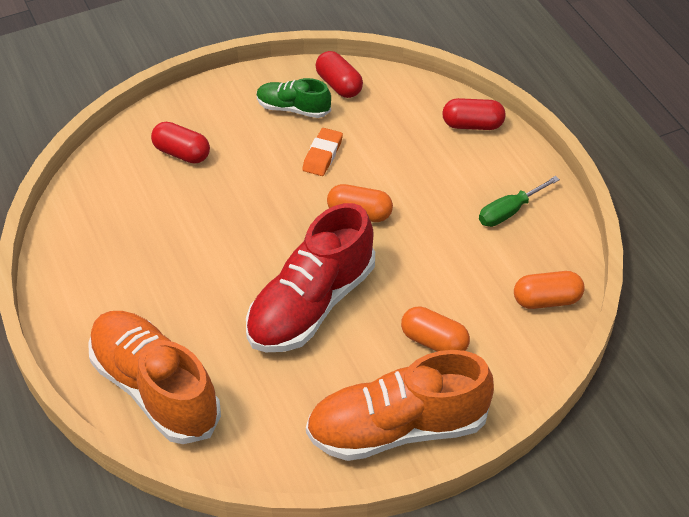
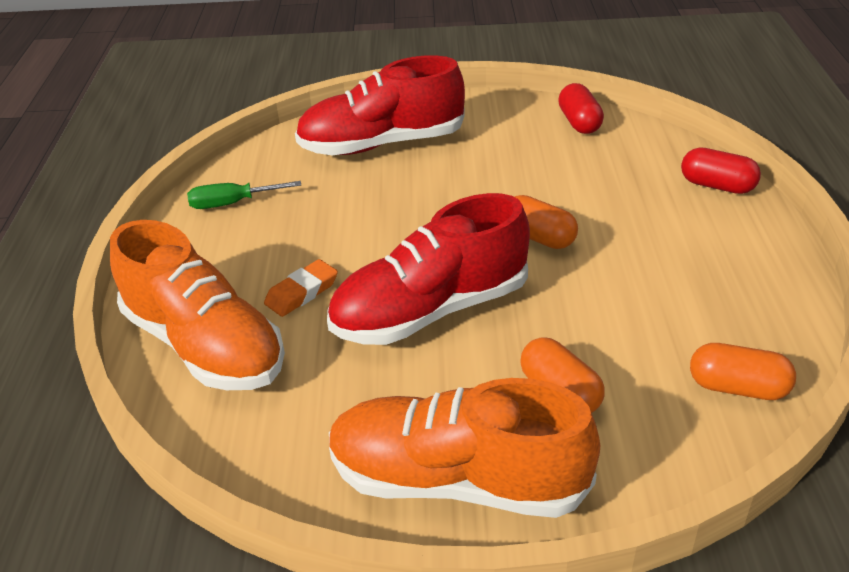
camera: 25 degrees right, 10 degrees down
orange shoe [88,311,221,444] -> orange shoe turned 150 degrees clockwise [110,220,285,390]
red capsule [151,122,210,164] -> red shoe [295,55,465,155]
green shoe [257,78,331,118] -> none
orange eraser [302,128,343,176] -> orange eraser moved to [264,259,338,317]
green screwdriver [479,176,560,227] -> green screwdriver moved to [187,181,301,209]

